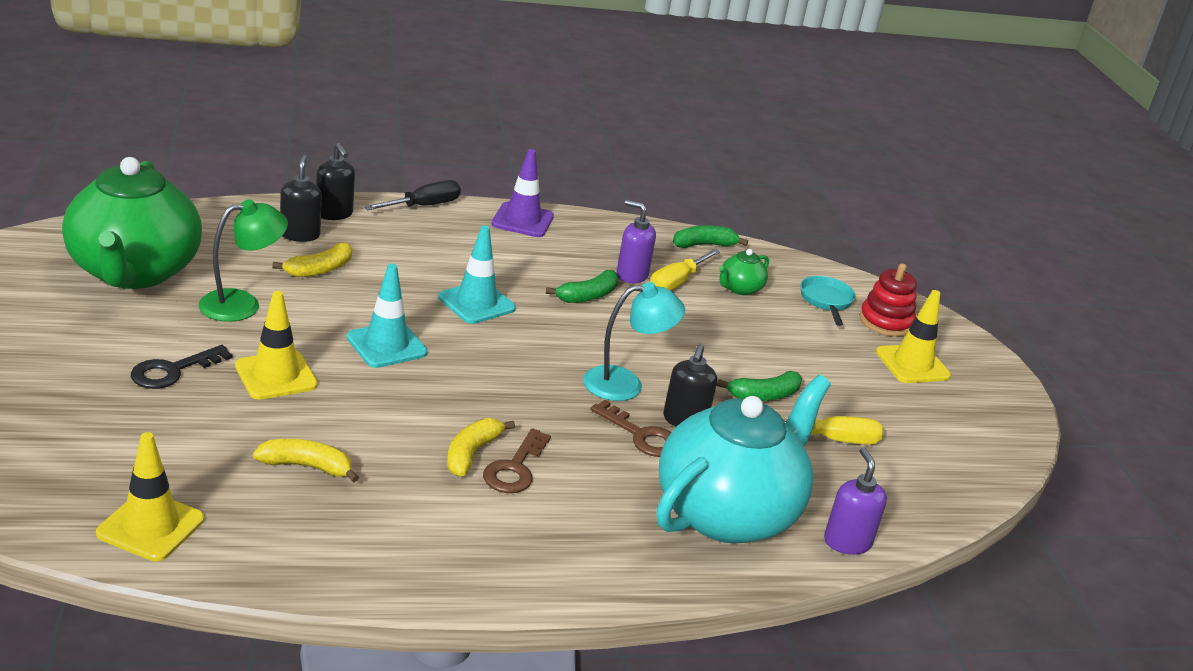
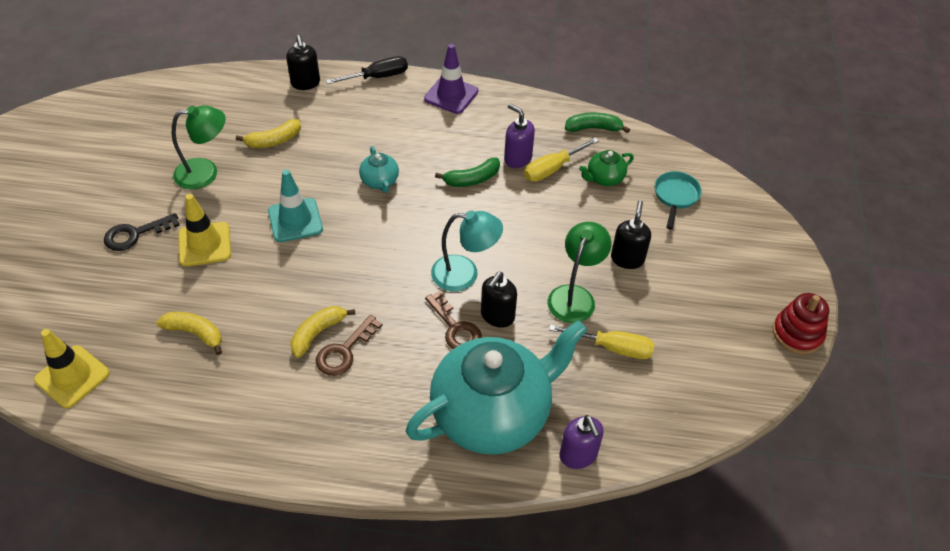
camera: 20 degrees right, 20 degrees up
green teapot [62,157,202,289] -> none
black soap dispenser [280,155,322,242] -> black soap dispenser moved to [611,200,651,269]
turquoise traffic cone [438,226,516,324] -> turquoise teapot [359,146,399,193]
green banana [717,371,802,401] -> green lamp [548,222,611,323]
purple soap dispenser [824,447,887,555] -> purple soap dispenser turned 150 degrees clockwise [559,415,604,469]
red stacking toy [859,263,917,337] -> red stacking toy moved to [773,293,829,354]
yellow traffic cone [876,290,951,383] -> none

